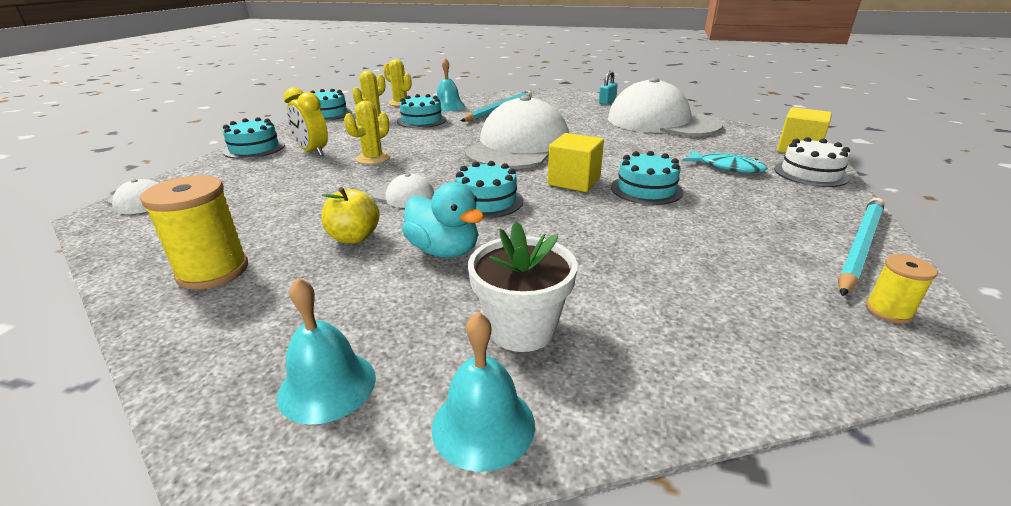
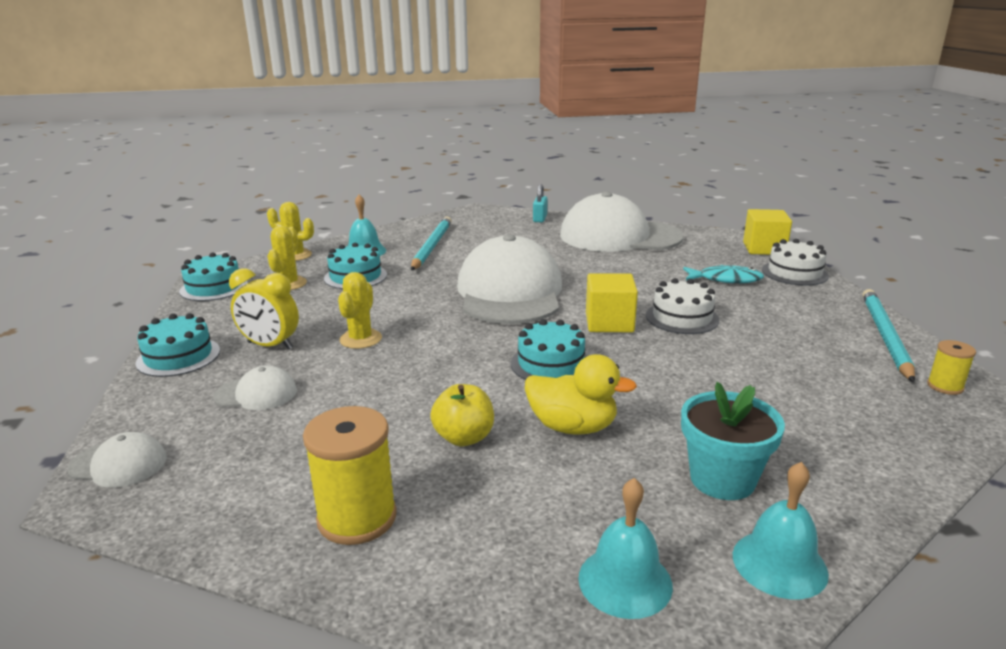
camera: 25 degrees left, 5 degrees down
white cap [371,173,434,208] -> white cap moved to [213,365,297,410]
turquoise duck [402,182,484,258] -> yellow duck [525,354,637,435]
white flower pot [468,222,577,352] -> turquoise flower pot [681,382,785,500]
turquoise cake [611,151,683,205] -> white cake [646,278,719,334]

